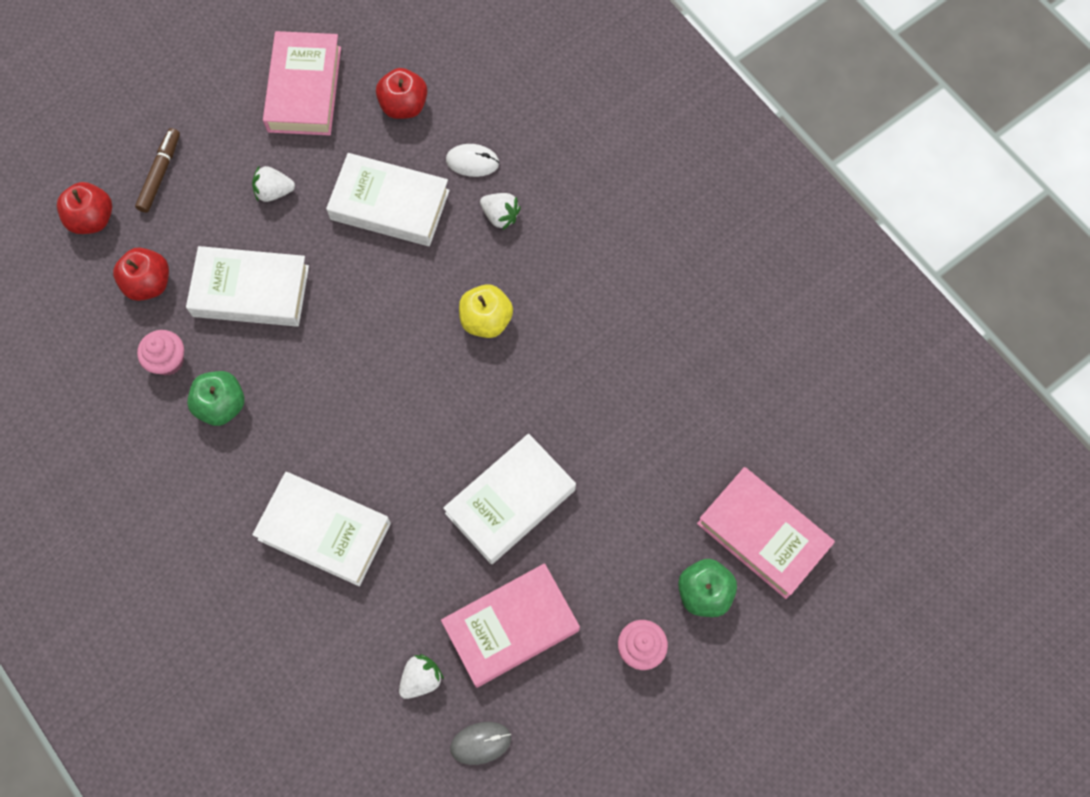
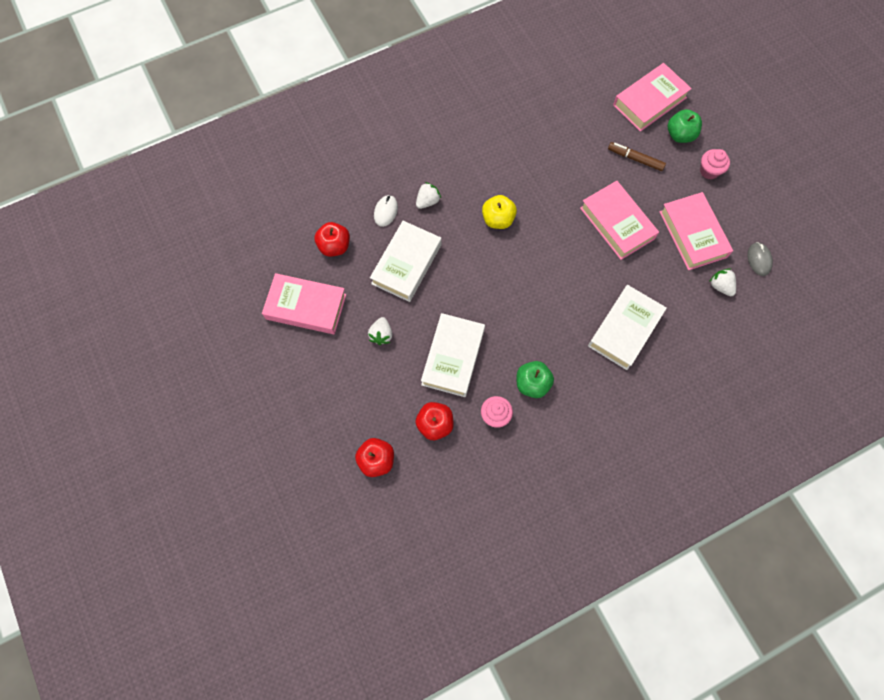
camera: 80 degrees left, 0 degrees up
brown marker [135,128,180,213] -> brown marker moved to [608,142,666,171]
white book [443,433,576,564] -> pink book [580,181,659,260]

